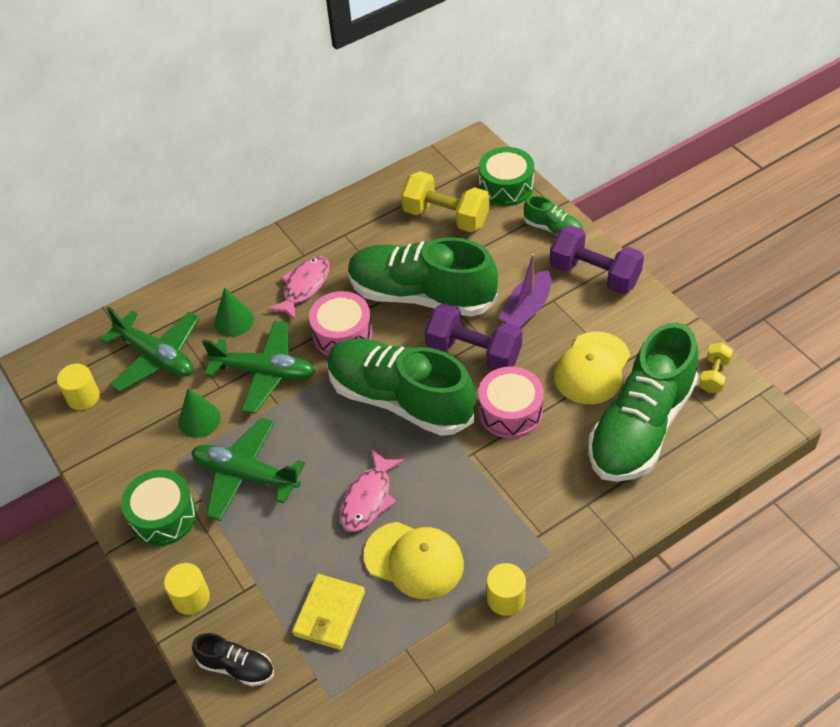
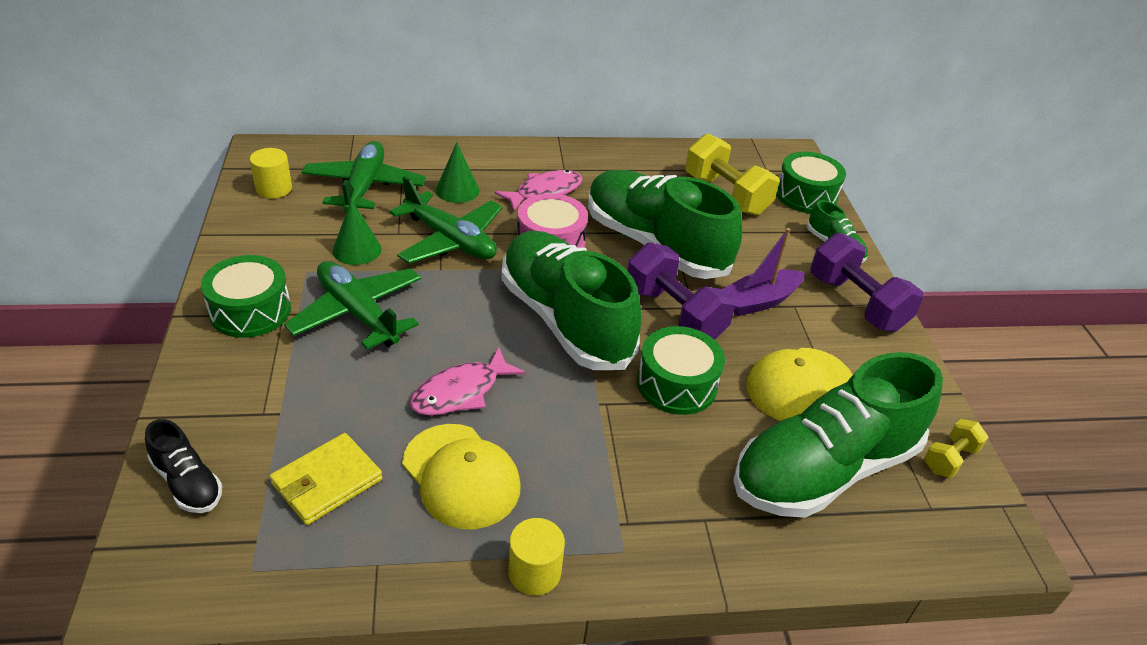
camera: 20 degrees right, 10 degrees down
green plane [100,307,199,392] -> green plane turned 150 degrees counterclockwise [301,141,426,212]
yellow cylinder [164,563,210,615] -> none
pink drum [478,366,544,439] -> green drum [637,326,725,415]

